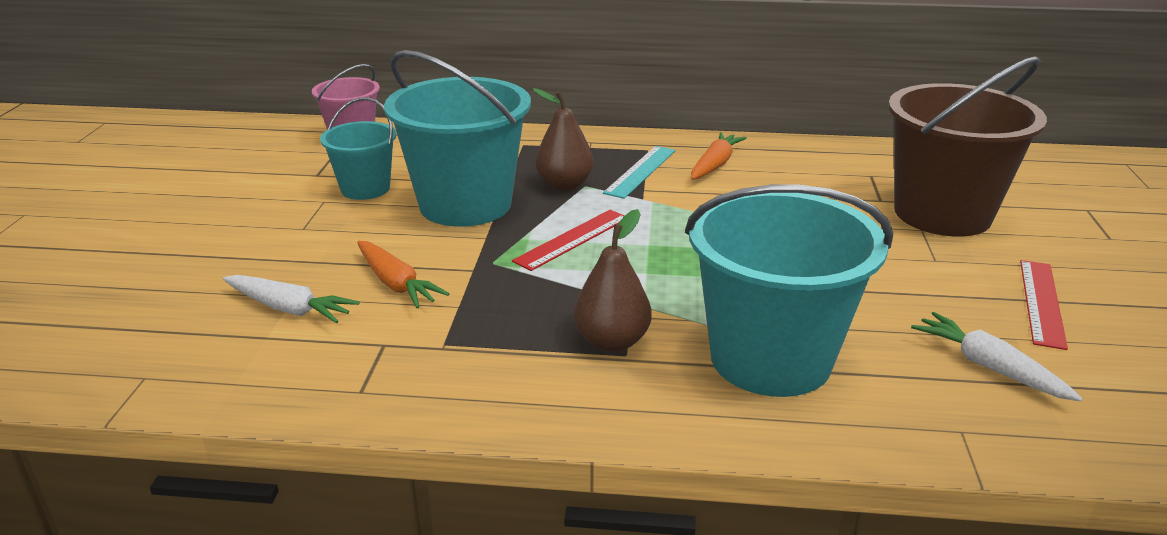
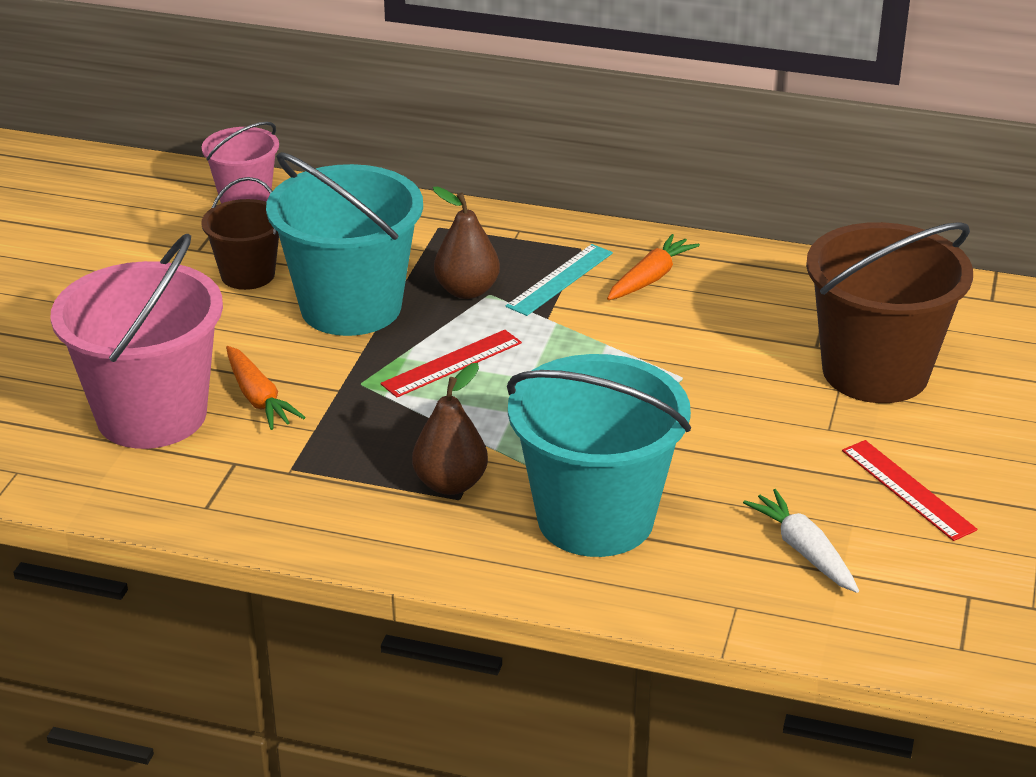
camera: 10 degrees right, 5 degrees up
white carrot [223,275,359,323] -> pink bucket [50,234,223,449]
turquoise bucket [320,97,396,200] -> brown bucket [201,177,279,290]
red ruler [1020,260,1068,350] -> red ruler turned 60 degrees counterclockwise [842,440,977,541]

